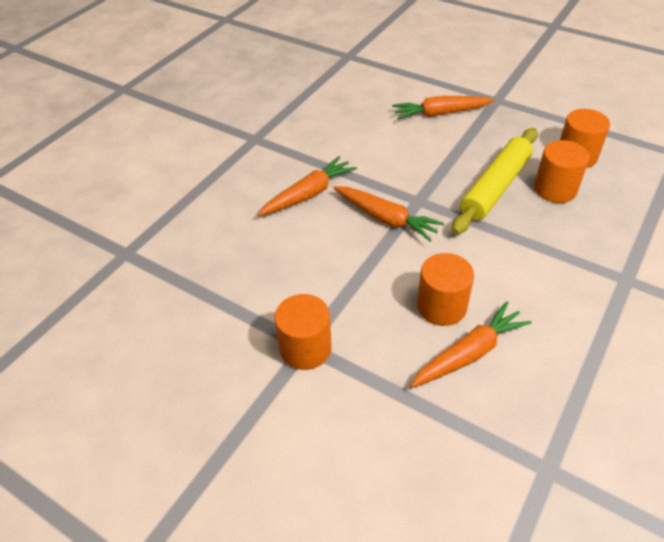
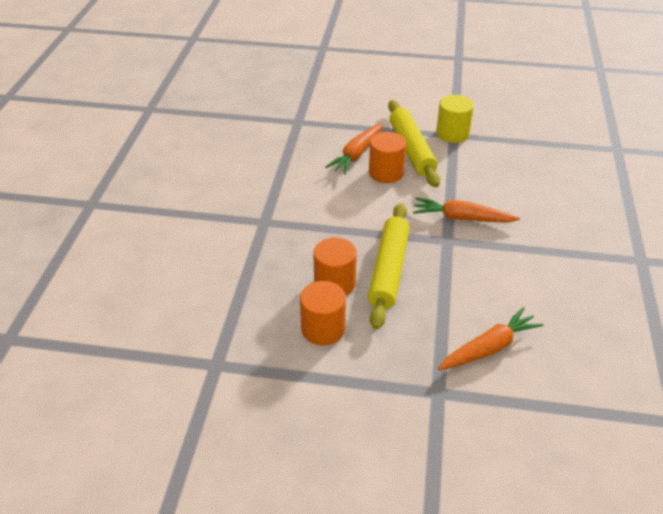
camera: 155 degrees right, 5 degrees down
orange carrot [258,156,357,216] -> none
orange cylinder [274,294,331,370] -> yellow cylinder [436,95,474,143]
none -> yellow rolling pin [388,100,440,187]

